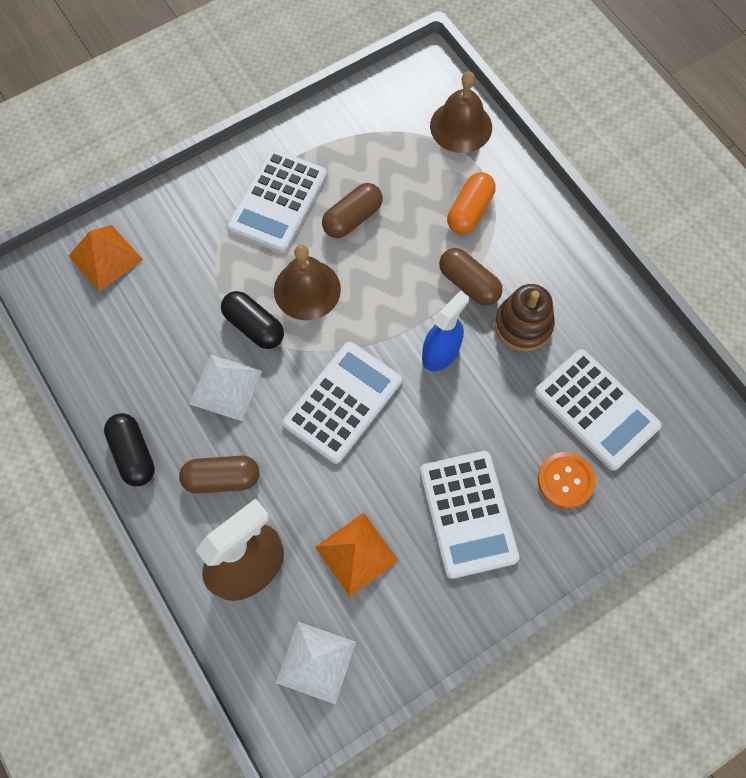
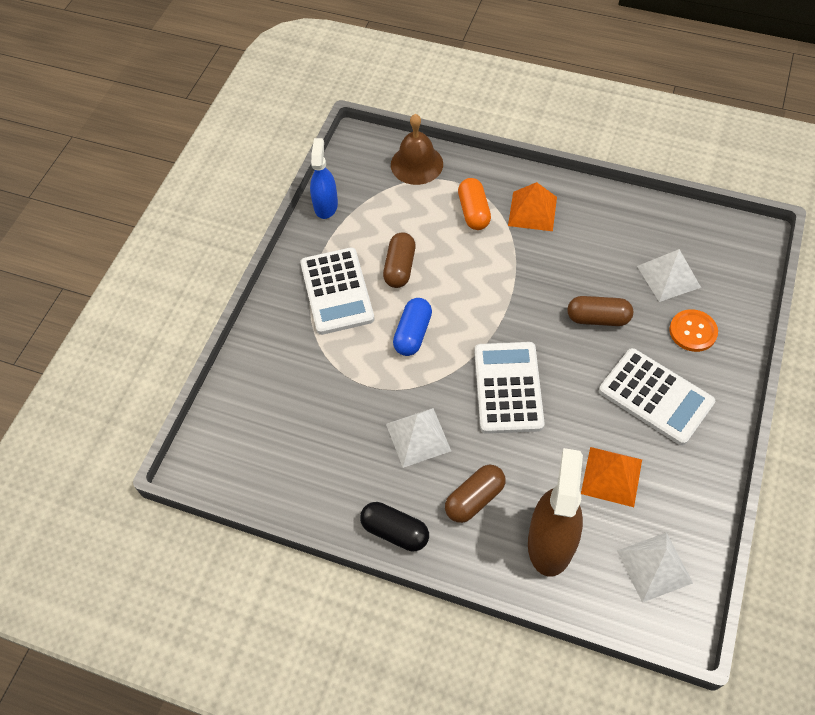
camera: 35 degrees left, 10 degrees down
orange pyramid [69,225,143,292] -> orange pyramid moved to [508,182,557,231]
black capsule [221,291,284,349] -> none
brown bell [274,245,341,320] -> blue capsule [393,298,432,356]
blue spray bottle [422,291,469,371] -> blue spray bottle moved to [310,138,338,219]
brown capsule [439,248,503,306] -> brown capsule moved to [567,296,633,326]
brown stacking toy [495,284,555,352] -> none
white calculator [534,349,662,471] -> white pyramid [637,249,701,302]

